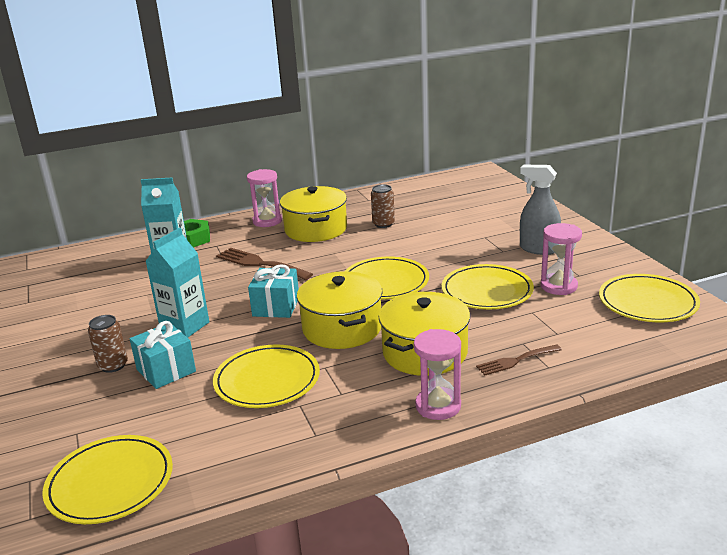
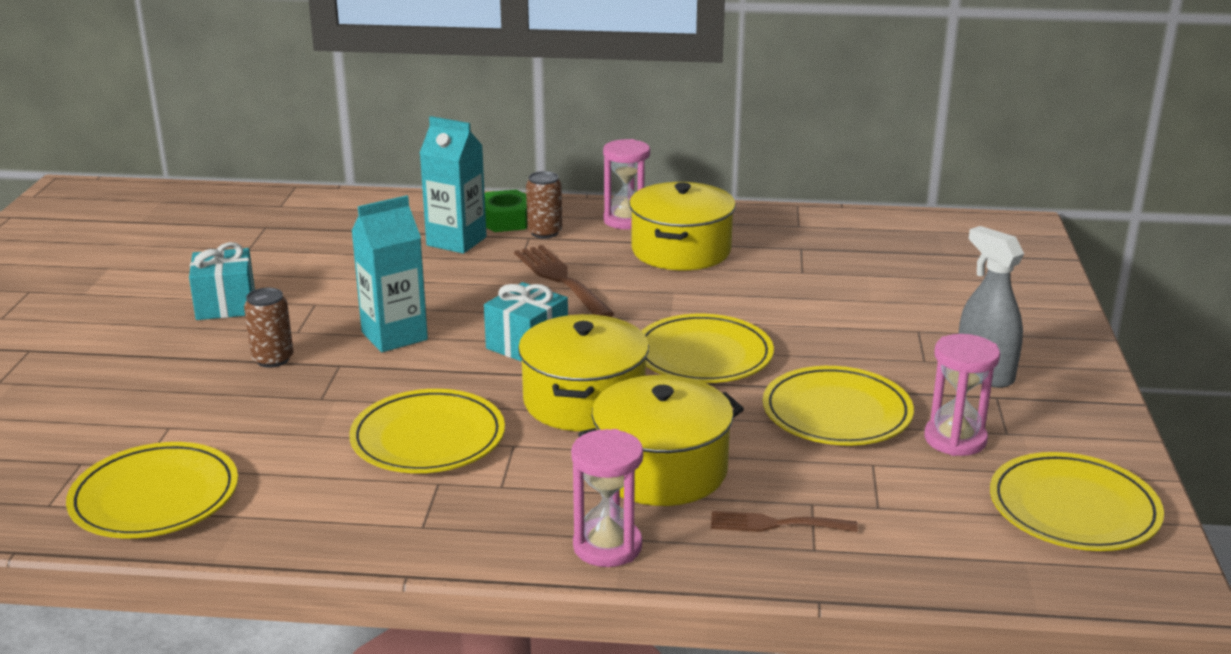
camera: 25 degrees right, 0 degrees up
turquoise gift [130,321,196,389] -> turquoise gift moved to [189,242,255,320]
brown can [371,184,395,228] -> brown can moved to [526,171,562,238]

